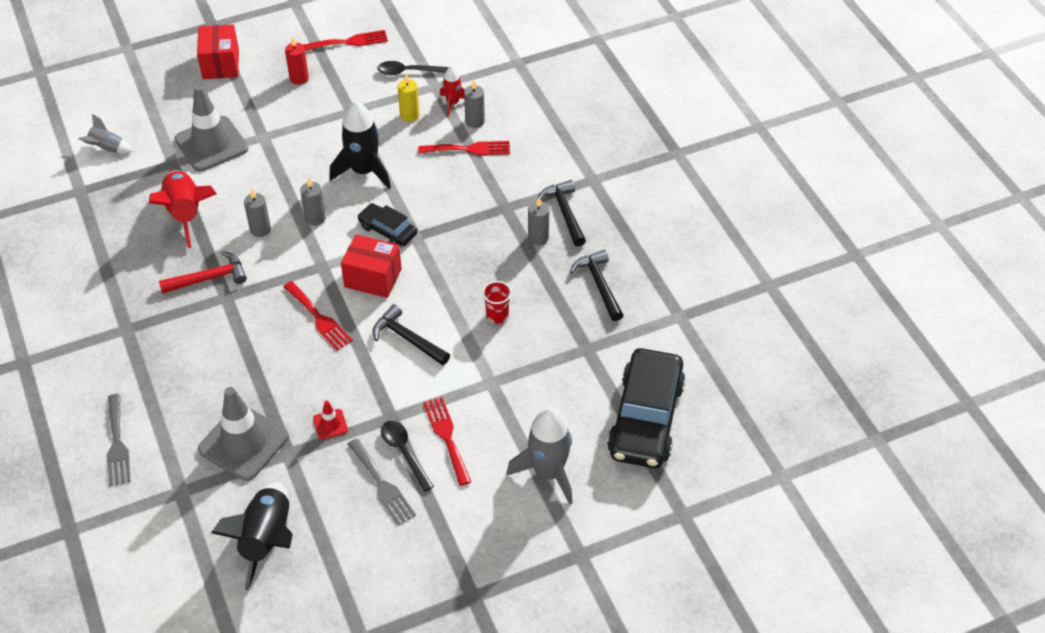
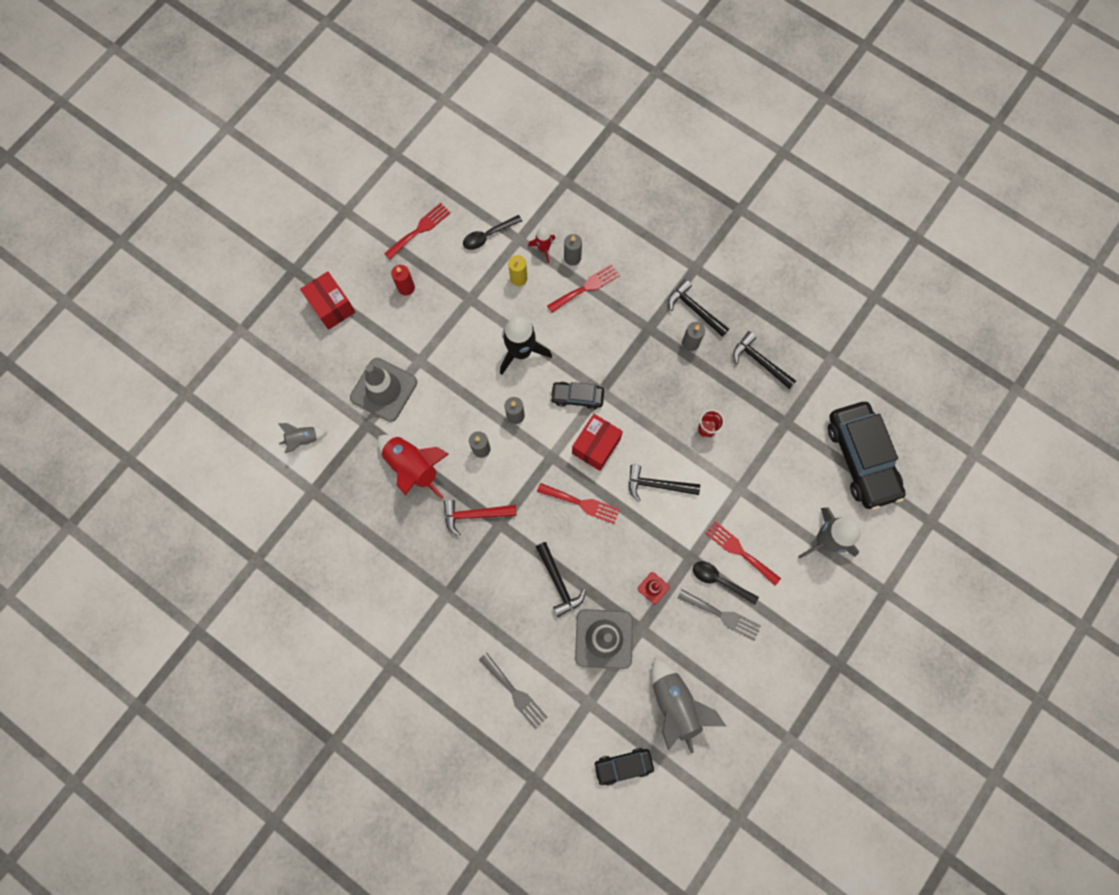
camera: 30 degrees left, 25 degrees up
red hammer [159,251,247,294] -> red hammer turned 135 degrees counterclockwise [444,500,517,536]
black rocket [211,482,293,591] -> grey rocket [652,658,726,754]
red box [341,234,402,298] -> red box turned 45 degrees counterclockwise [572,414,623,471]
none -> black hammer [536,542,586,617]
none -> black car [593,748,654,786]

